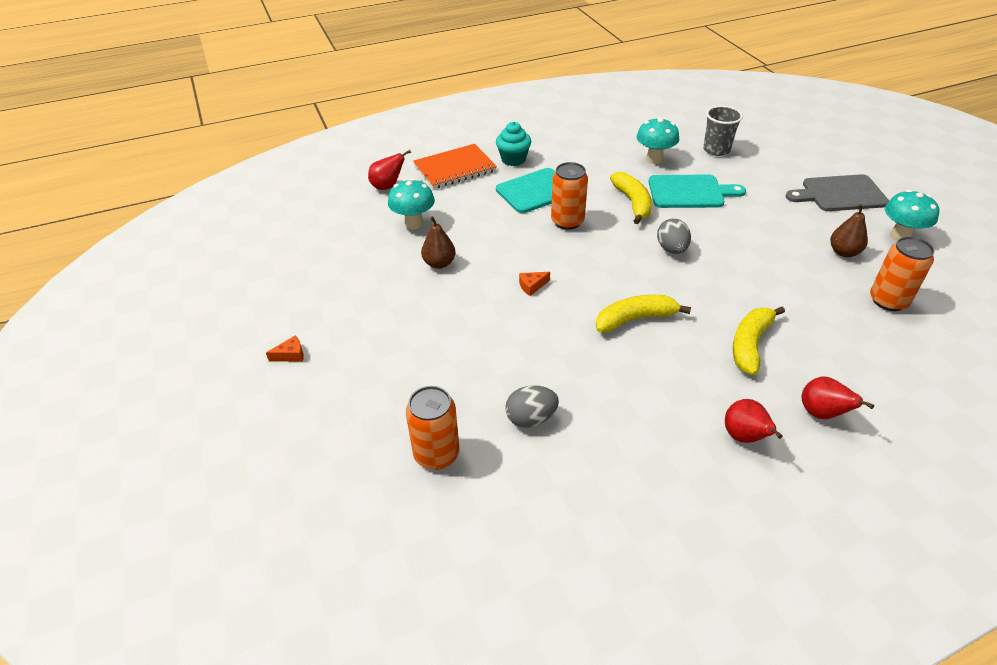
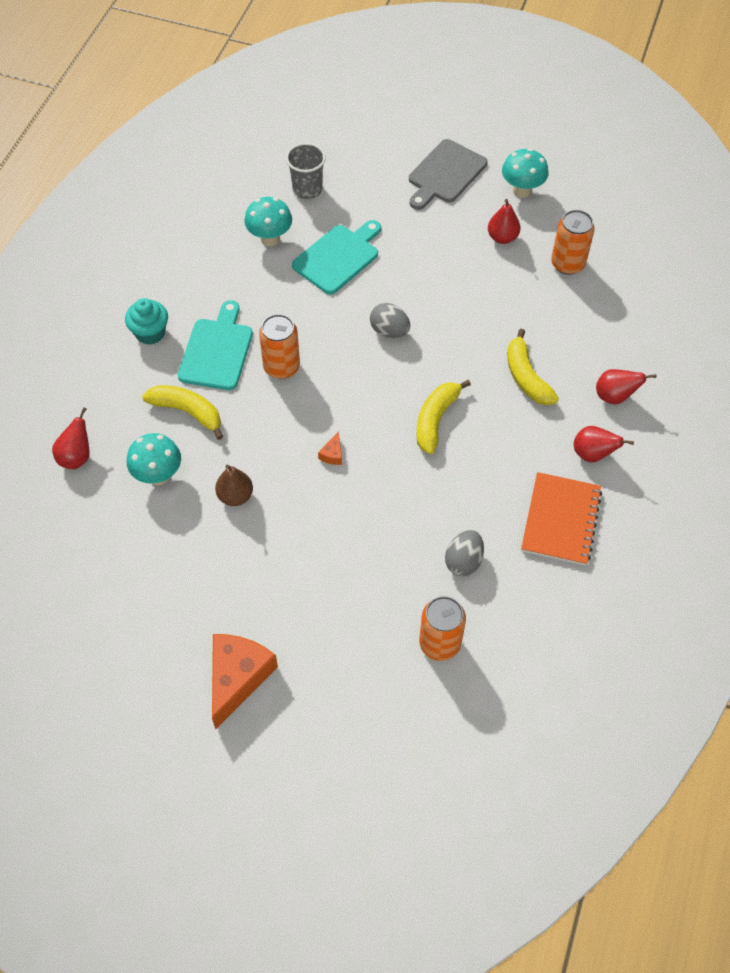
camera: 50 degrees left, 15 degrees up
orange cheese [266,336,304,362] -> orange cheese [212,634,278,729], size x2.44
orange notebook [413,144,497,189] -> orange notebook moved to [521,472,602,566]
yellow banana [610,172,652,224] -> yellow banana moved to [142,385,223,440]
brown pear [830,204,868,257] -> red pear [488,199,520,244]

